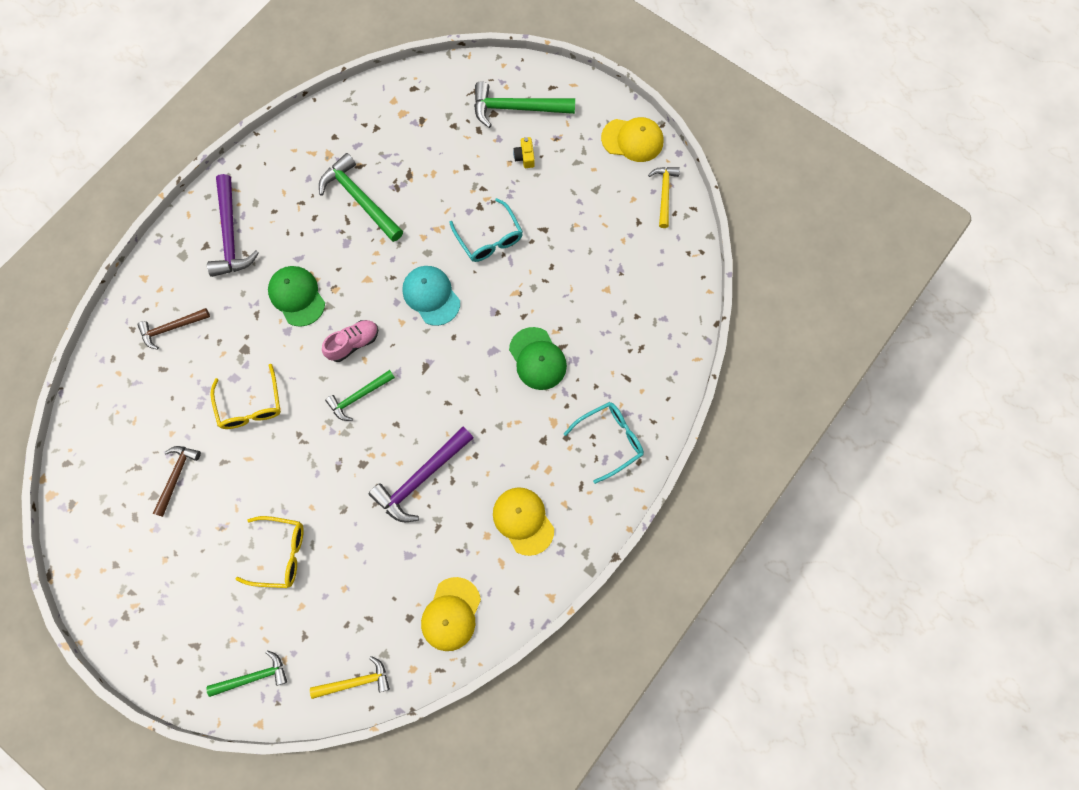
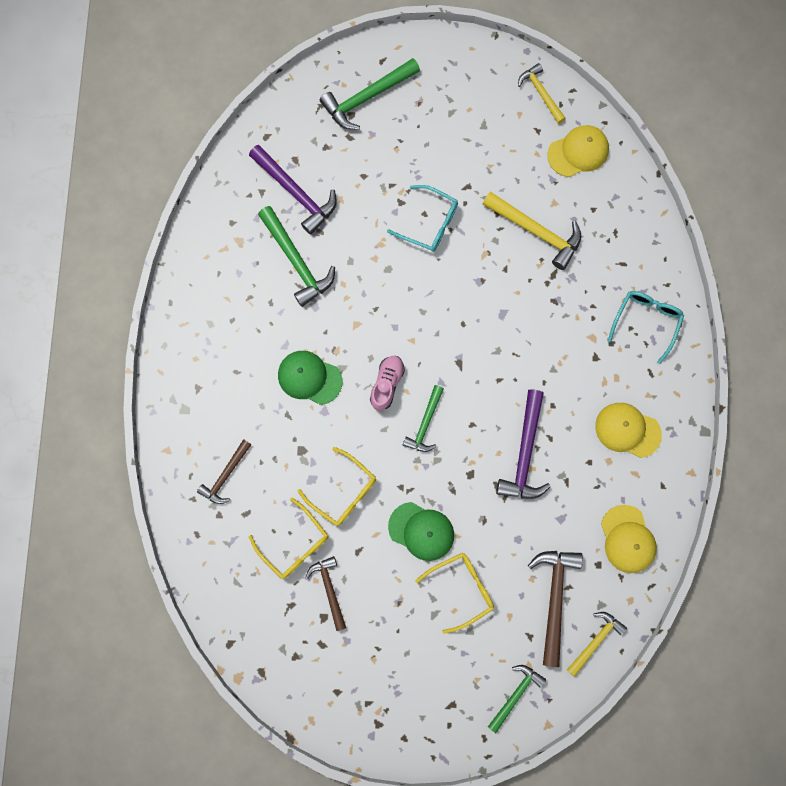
camera: 35 degrees left, 5 degrees up
purple hammer [207,174,259,277] -> purple hammer moved to [249,145,337,235]
green hammer [319,153,403,242] -> green hammer turned 135 degrees counterclockwise [258,206,335,307]
turquoise cap [402,266,460,326] -> none
green cap [509,327,567,390] -> green cap moved to [388,502,454,561]
yellow camera [513,137,535,168] -> none
yellow cap [601,117,663,162] -> yellow cap moved to [547,125,609,177]
none -> yellow glasses [249,498,328,579]
none -> yellow hammer [483,192,581,270]
none -> brown hammer [528,551,583,667]

